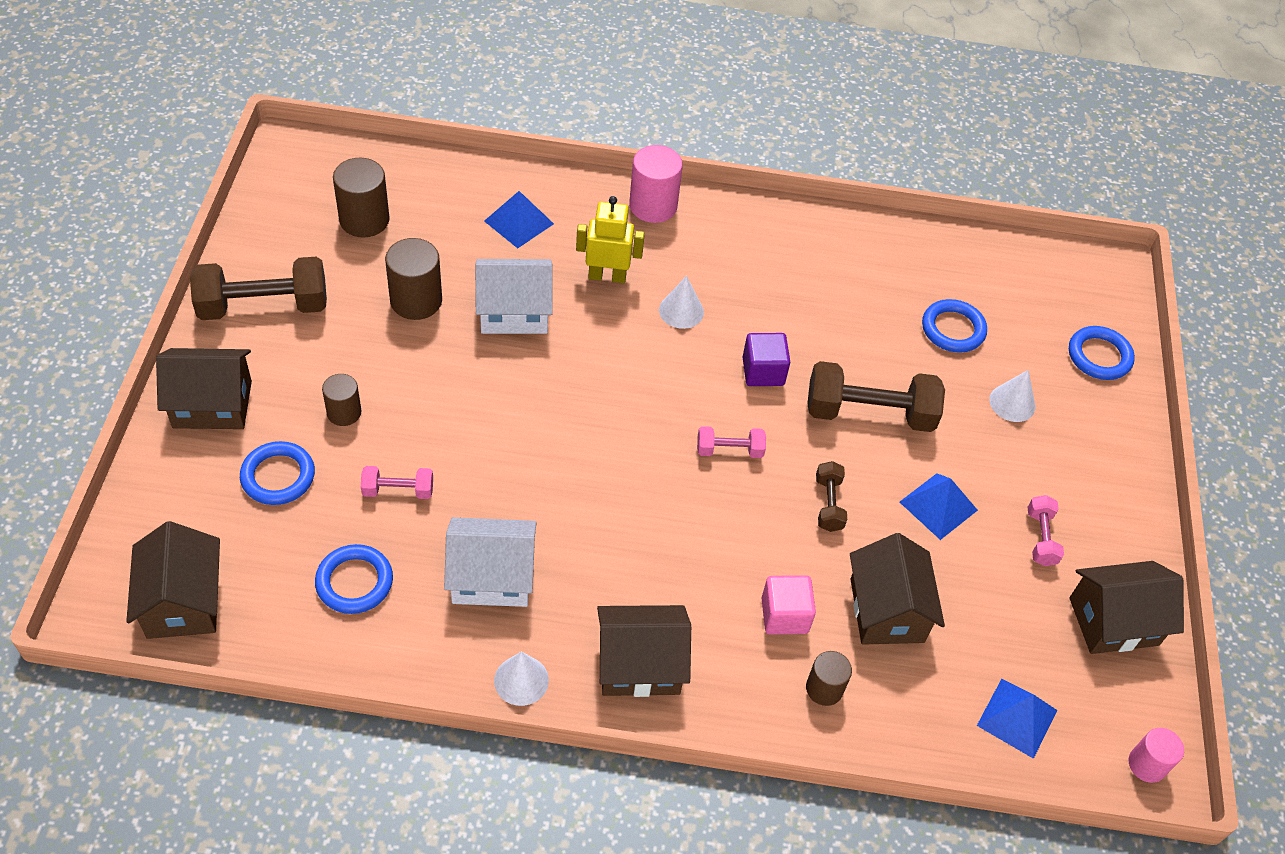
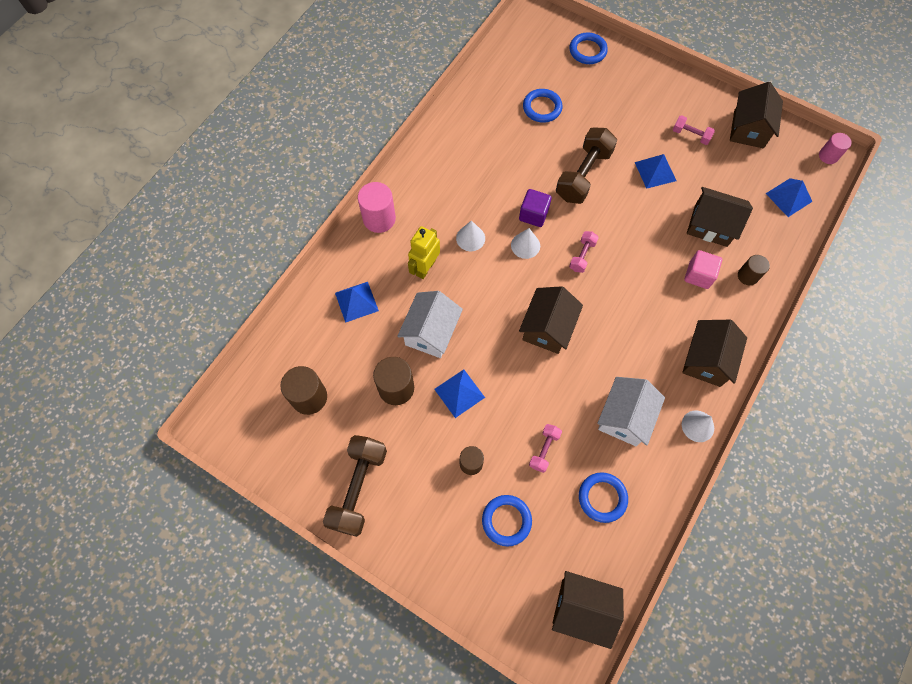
camera: 60 degrees left, 15 degrees up
brown house [156,348,252,429] -> brown house moved to [519,286,583,354]
brown dumbbell [816,461,847,532] -> none
white cone [989,370,1035,422] -> white cone moved to [511,228,540,259]
none -> blue pyramid [434,369,485,418]

